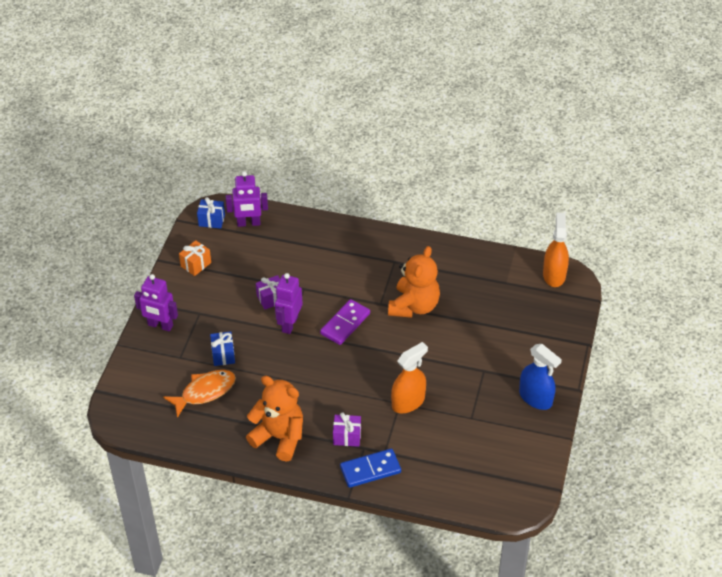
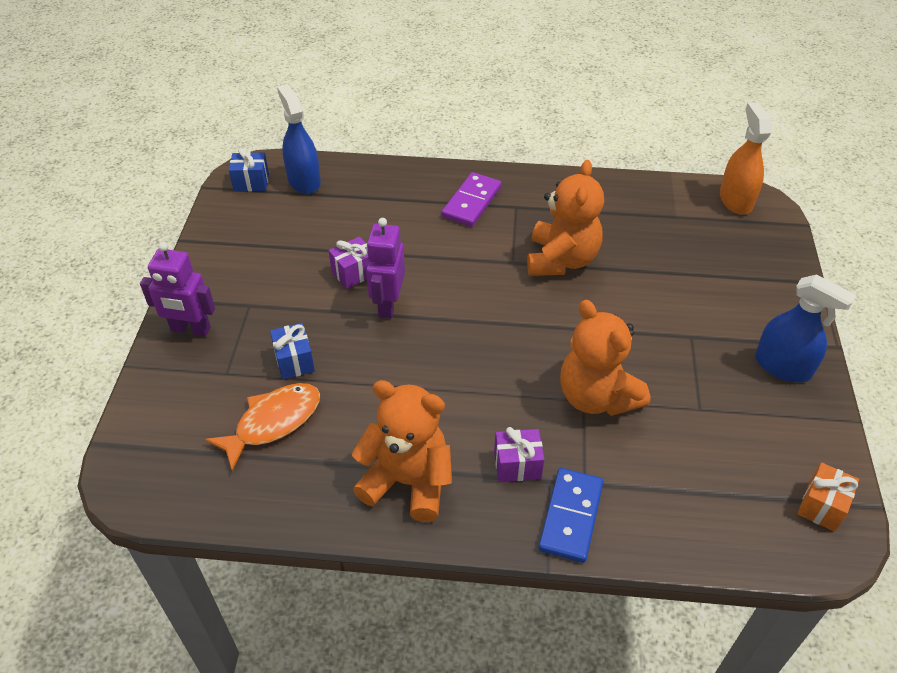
camera: 10 degrees left, 0 degrees up
orange gift [179,240,211,276] -> orange gift moved to [797,463,859,532]
purple robot [226,171,268,227] -> blue spray bottle [277,84,321,194]
purple domino [320,299,370,345] -> purple domino moved to [442,172,501,227]
blue domino [340,449,401,488] -> blue domino turned 45 degrees counterclockwise [538,468,603,563]
orange spray bottle [391,342,428,413] -> orange teddy bear [560,300,650,416]

